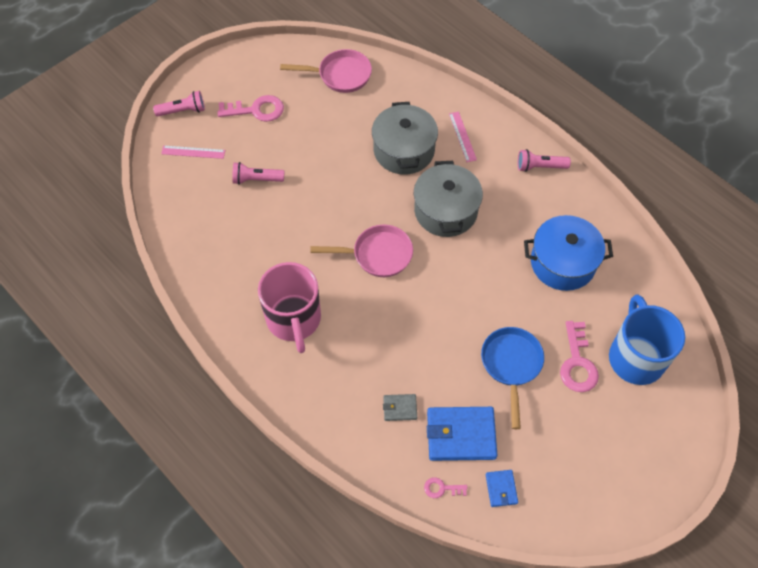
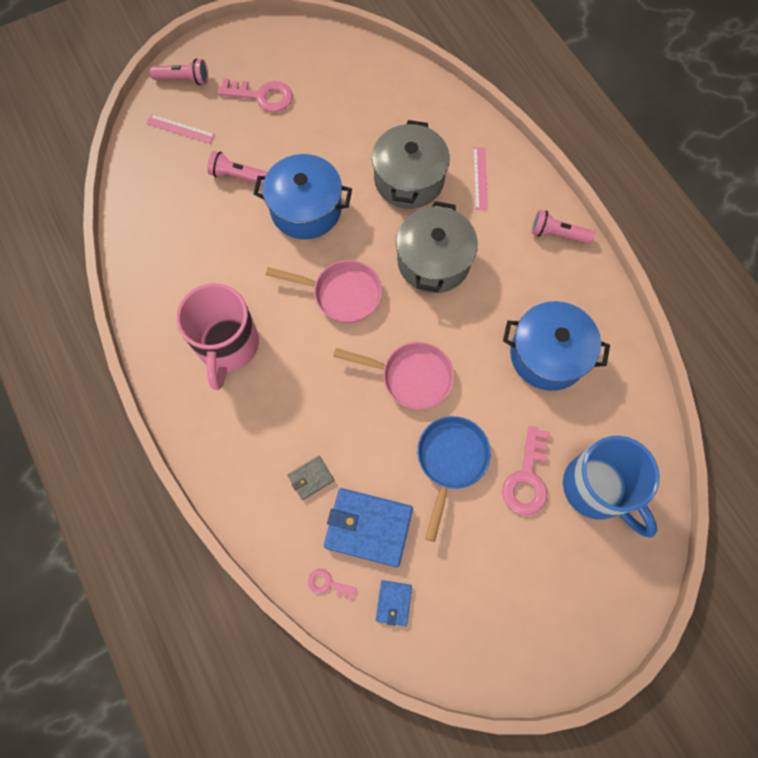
camera: 15 degrees right, 10 degrees up
pink pan [280,49,372,93] -> pink pan moved to [333,342,454,409]
grey wallet [383,394,417,421] -> grey wallet turned 45 degrees counterclockwise [288,456,334,500]
blue mug [609,294,685,385] -> blue mug turned 135 degrees clockwise [563,436,660,538]
none -> blue pot [254,154,352,239]

